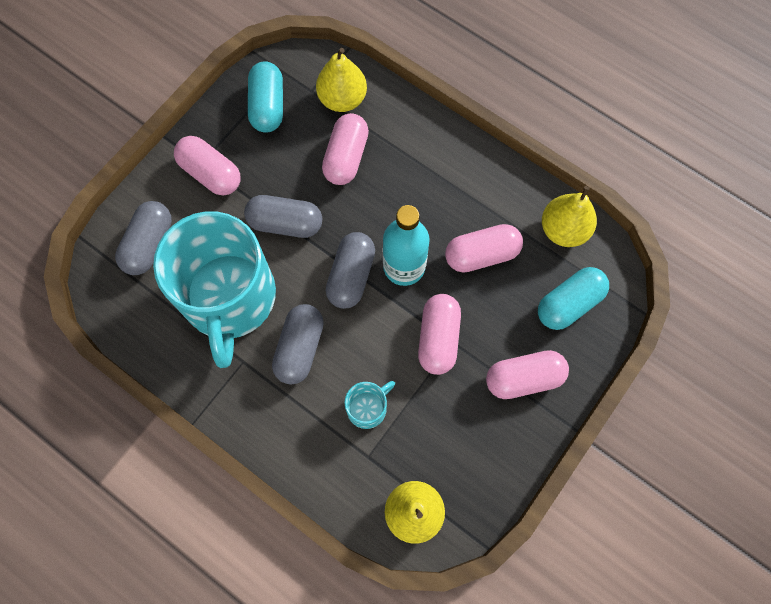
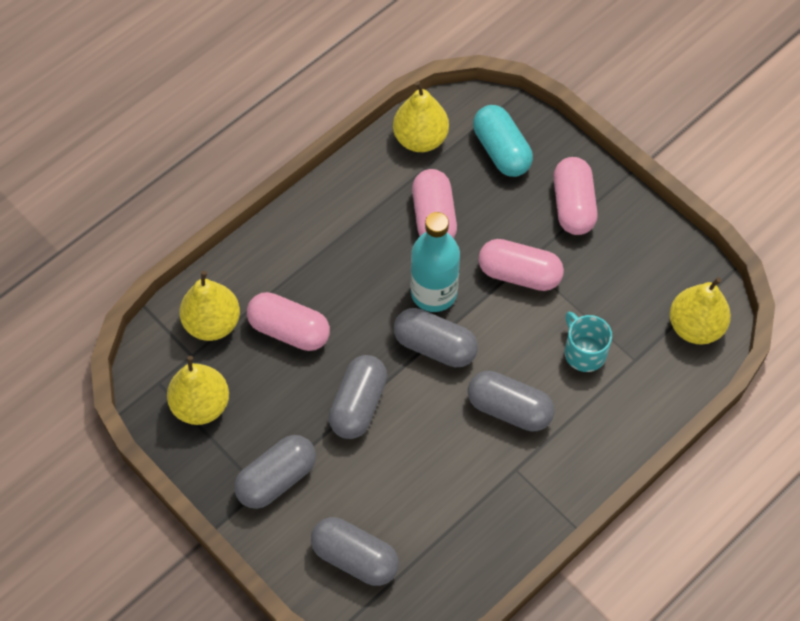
camera: 80 degrees left, 10 degrees down
turquoise mug [153,211,276,368] -> none
pink capsule [174,136,241,196] -> grey capsule [234,435,316,509]
turquoise capsule [248,61,283,132] -> yellow pear [167,356,229,425]

